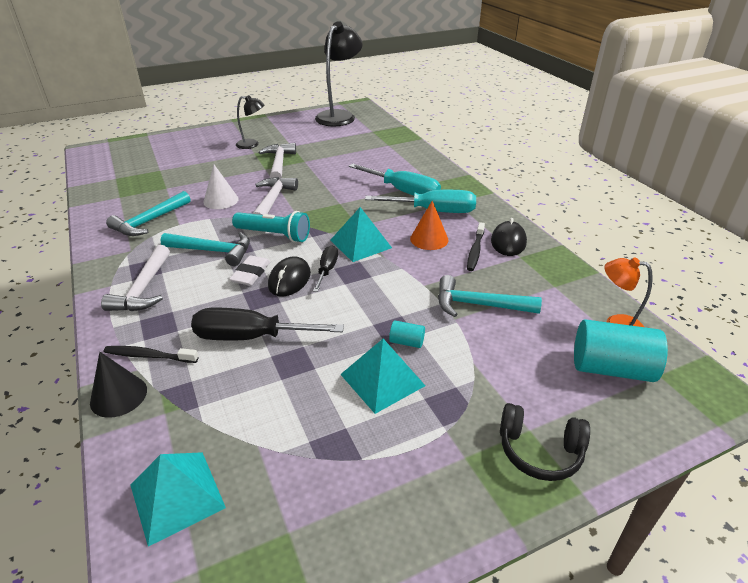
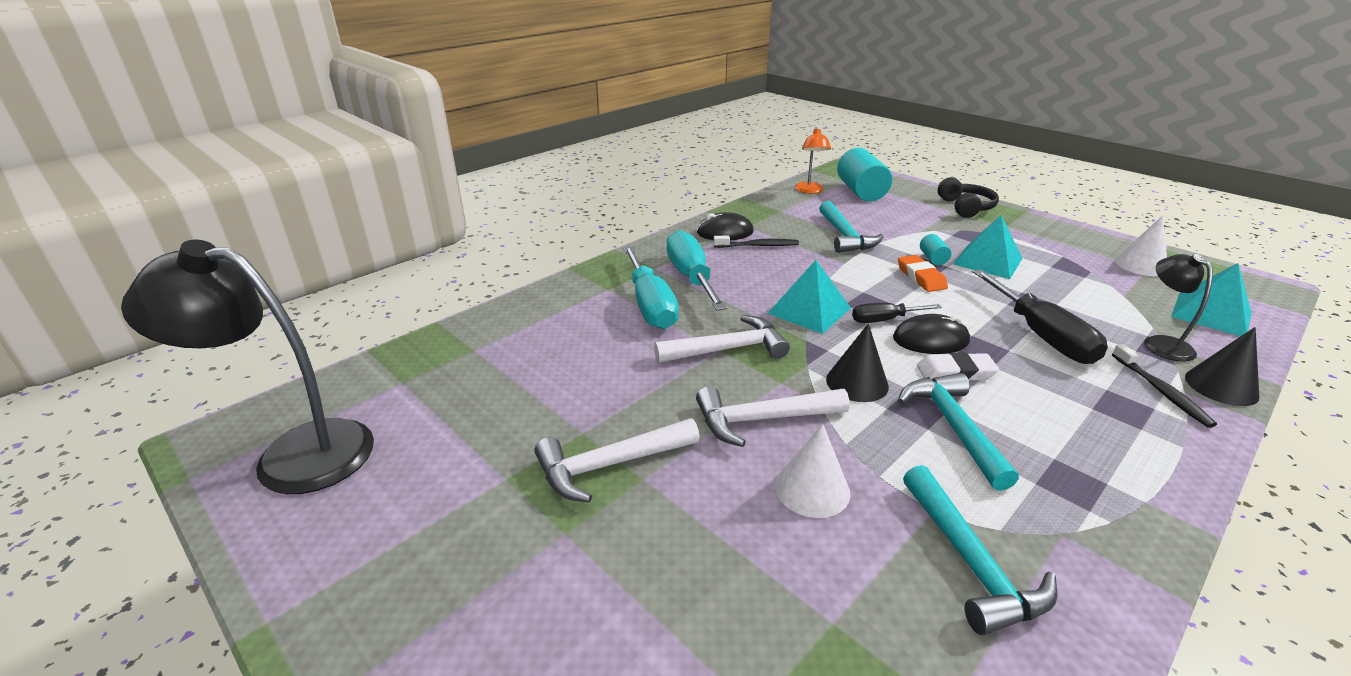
camera: 110 degrees left, 5 degrees down
white hammer [101,245,170,311] -> white hammer moved to [654,315,790,363]
turquoise hammer [106,191,191,236] -> turquoise hammer turned 60 degrees clockwise [903,465,1057,635]
turquoise flashlight [232,211,310,243] -> black cone [826,324,889,402]
black lamp [236,95,264,149] -> black lamp moved to [1144,254,1213,362]
turquoise screwdriver [349,163,441,196] -> turquoise screwdriver turned 150 degrees clockwise [623,246,679,329]
orange cone [410,201,448,250] -> none
none -> orange eraser [898,255,948,292]
none -> white cone [1115,216,1167,276]

